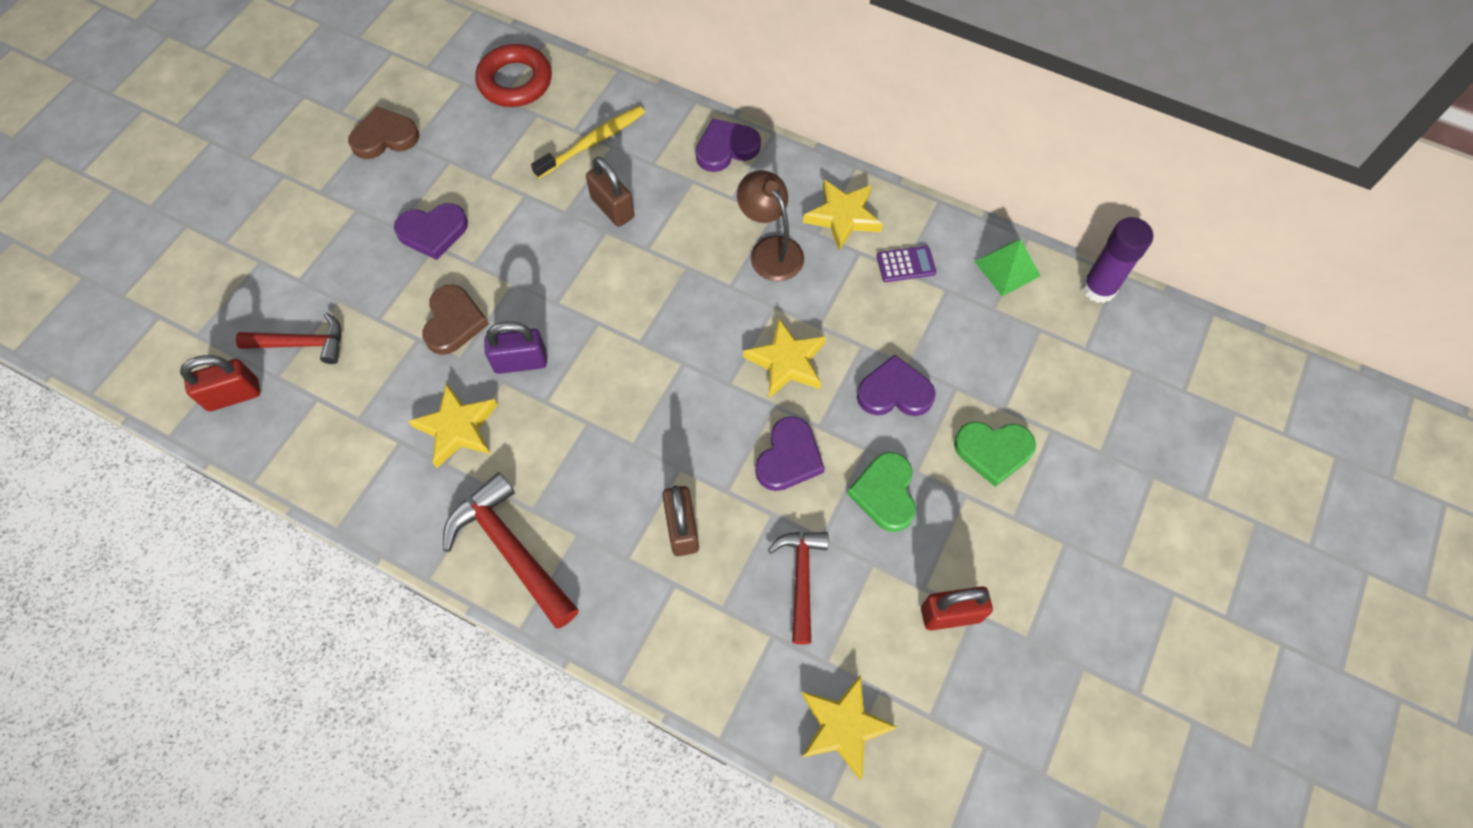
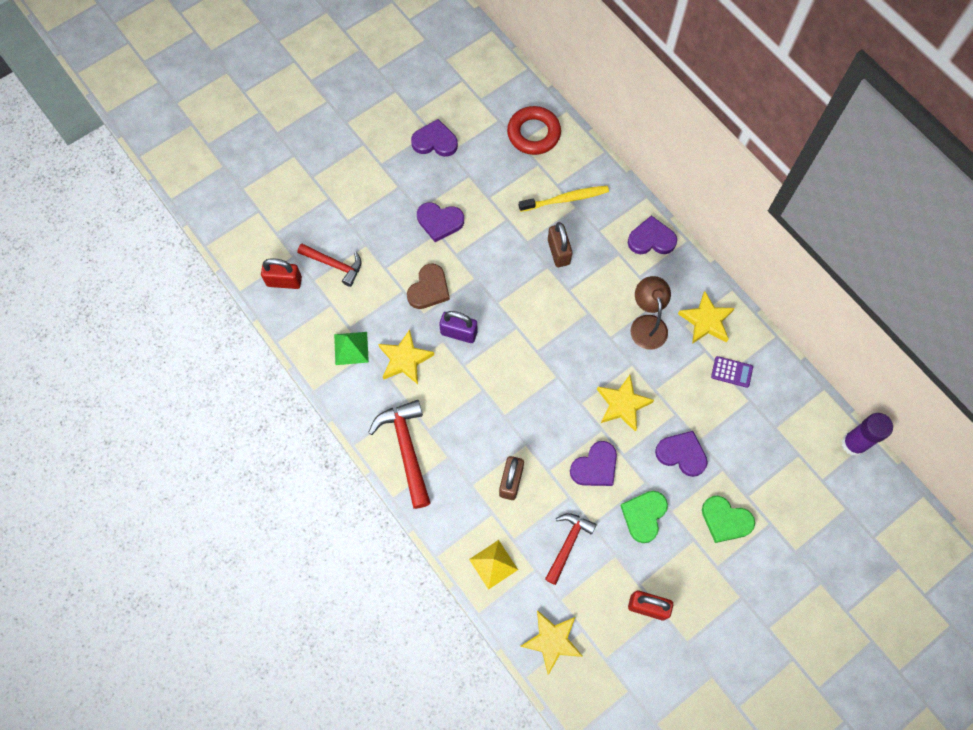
camera: 25 degrees right, 5 degrees up
brown heart [348,106,419,159] -> purple heart [411,119,458,157]
green pyramid [974,239,1040,297] -> green pyramid moved to [334,332,369,365]
none -> yellow pyramid [469,540,518,590]

